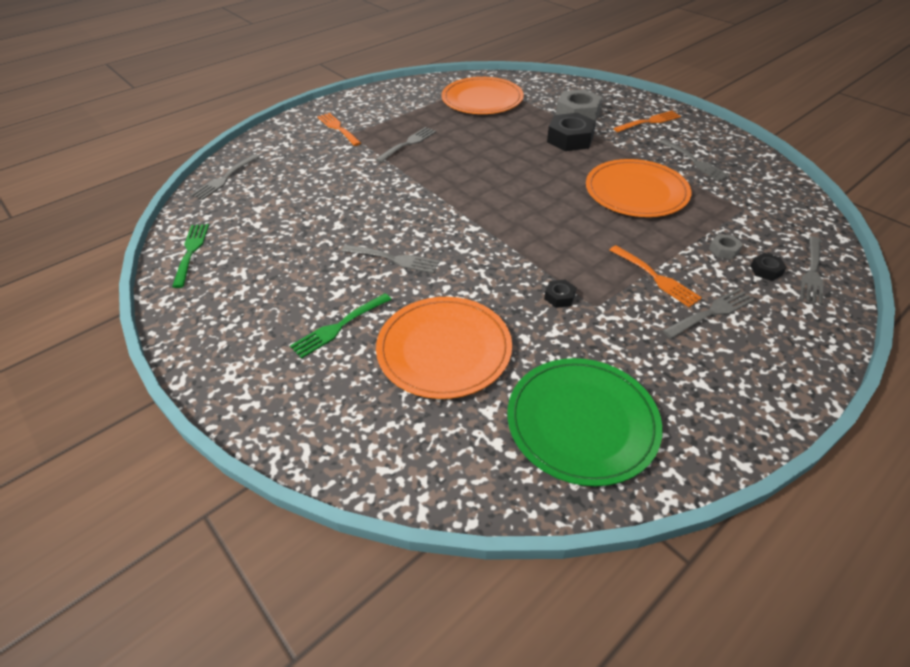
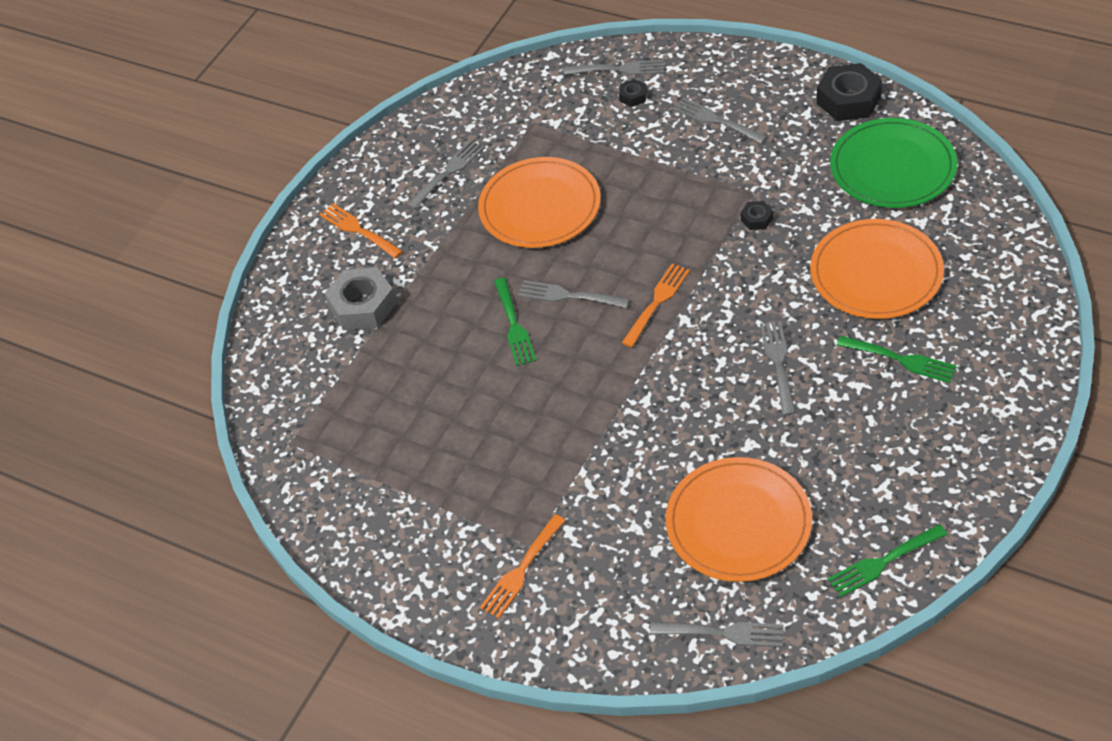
camera: 105 degrees left, 5 degrees up
grey fork [375,127,436,163] -> grey fork moved to [518,280,629,308]
orange plate [442,77,524,114] -> orange plate moved to [665,457,812,582]
black nut [547,113,596,151] -> black nut moved to [817,63,882,121]
orange fork [610,245,702,307] -> orange fork moved to [622,264,690,348]
grey nut [709,234,743,259] -> none
none -> green fork [494,278,536,366]

